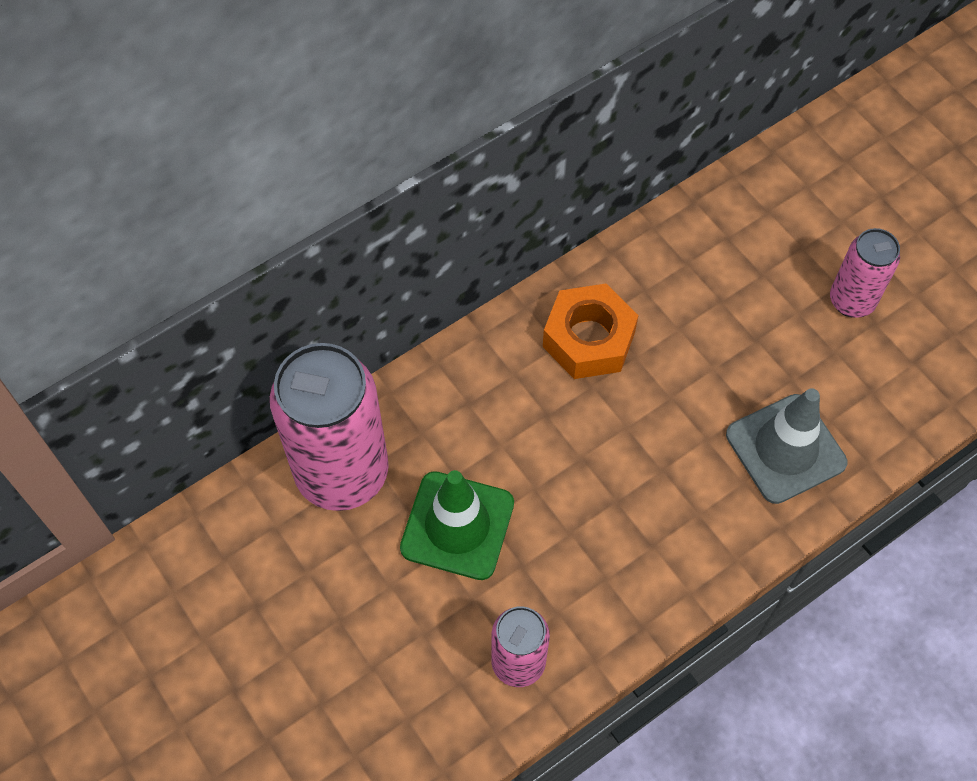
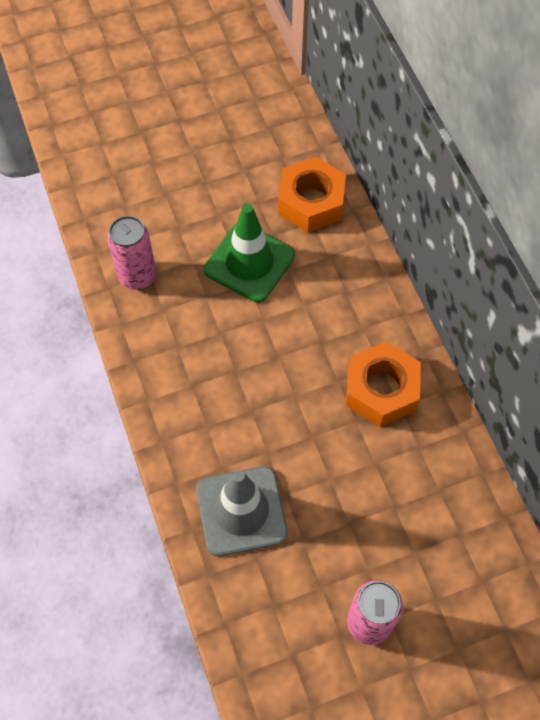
camera: 105 degrees right, 0 degrees up
pink can [270,343,389,511] -> orange nut [278,157,346,232]

